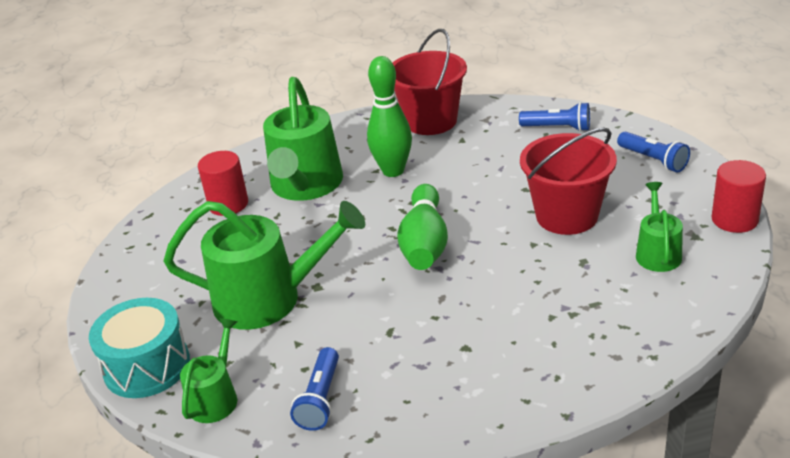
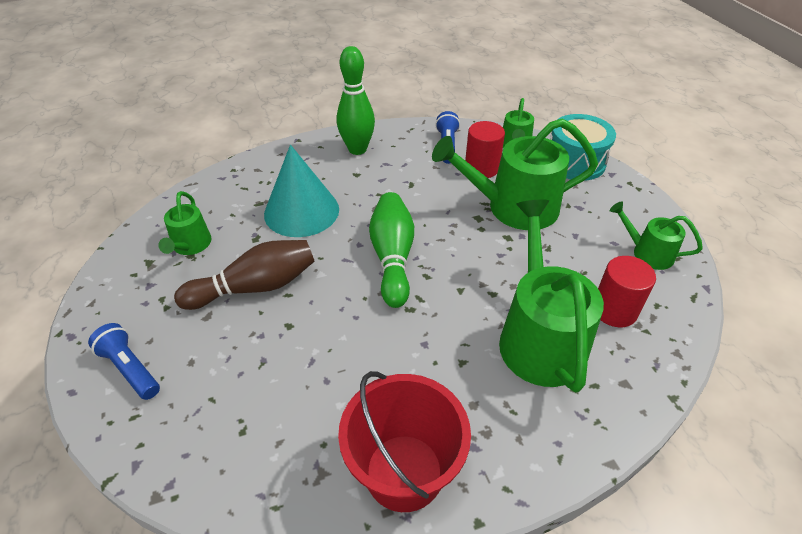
camera: 170 degrees right, 10 degrees up
green bowling pin [367,56,412,177] -> green bowling pin moved to [337,46,375,155]
blue flashlight [519,102,590,132] -> none
red bucket [520,128,617,235] -> brown bowling pin [174,240,315,310]
red cylinder [712,160,766,233] -> red cylinder moved to [465,121,505,178]
none -> turquoise cone [264,145,339,237]
none -> green watering can [610,202,703,270]

